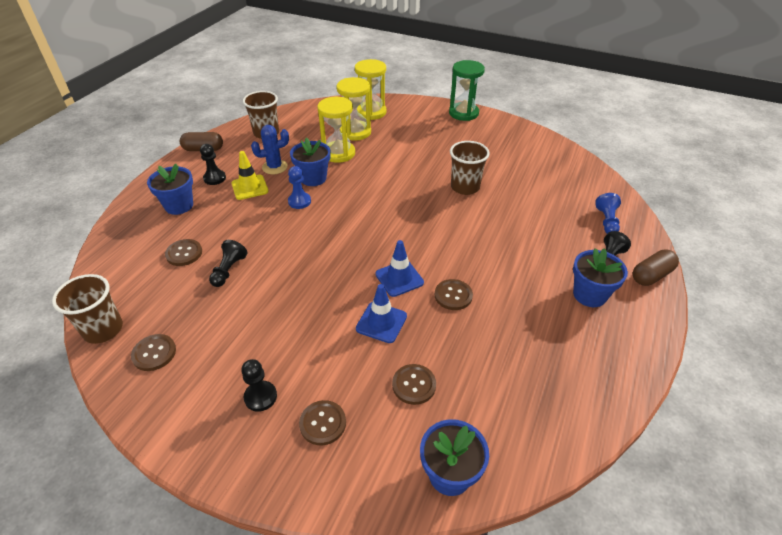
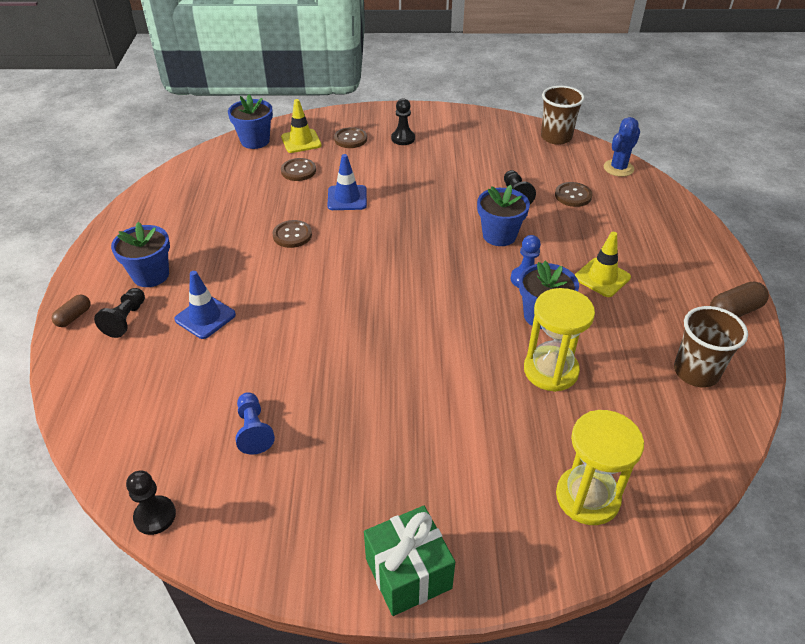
camera: 155 degrees right, 0 degrees up
brown button [131,334,176,371] -> none
blue flower pot [147,164,193,215] -> blue flower pot moved to [477,185,530,246]
black pawn [200,144,226,185] -> black pawn moved to [126,470,176,535]
blue cactus [251,125,289,174] -> blue cactus moved to [604,117,640,177]
yellow hourglass [336,77,371,141] -> none
blue traffic cone [375,240,424,297] -> blue traffic cone moved to [174,271,236,339]
green hourglass [449,60,485,121] -> green gift [364,506,455,616]
brown cup [450,141,490,195] -> none
blue pawn [595,193,621,233] -> blue pawn moved to [236,392,275,455]
brown capsule [633,249,679,286] -> brown capsule [52,295,90,327], size x0.64
none -> yellow traffic cone [281,99,322,153]

